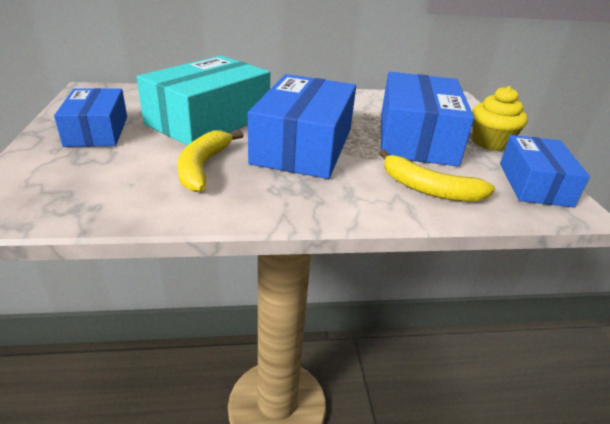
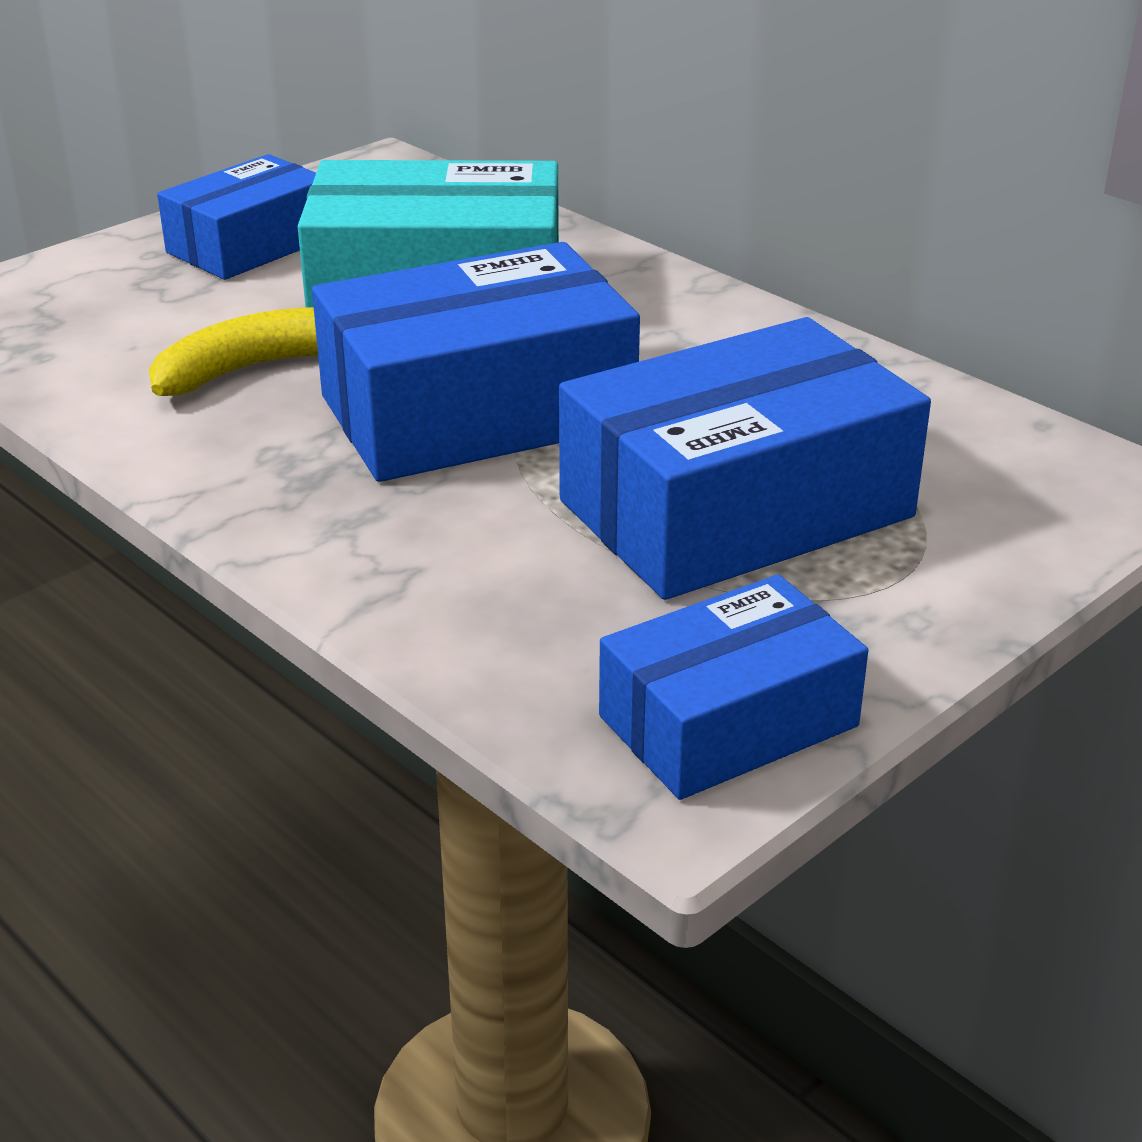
camera: 55 degrees right, 0 degrees up
yellow banana [379,149,495,202] -> none
yellow cupcake [472,86,528,151] -> none

